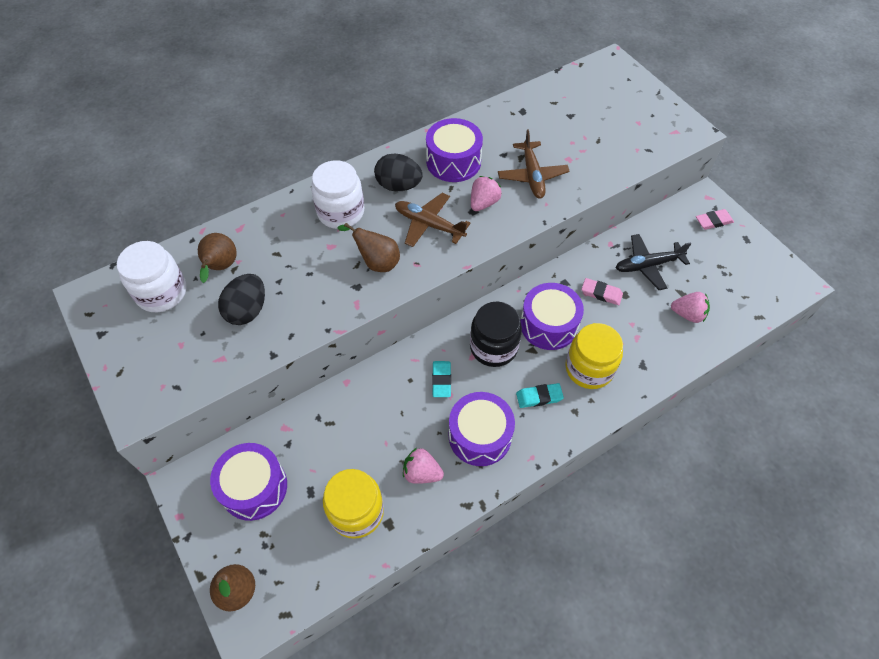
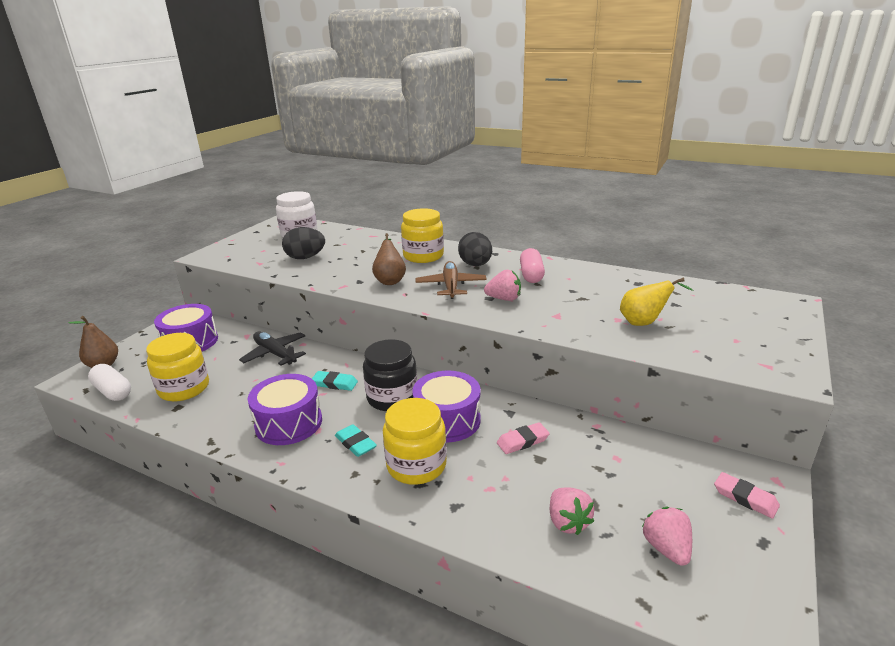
camera: 60 degrees right, 30 degrees down
brown pear [198,233,237,283] -> none
white jar [311,160,364,229] -> yellow jar [401,208,444,263]
pink strawberry [403,448,444,484] -> pink strawberry moved to [642,507,692,566]
purple drum [426,118,483,182] -> pink capsule [520,248,545,283]
turquoise eraser [432,361,451,397] -> turquoise eraser turned 45 degrees clockwise [312,371,358,391]
brown plane [498,129,570,199] -> none
pink eraser [582,278,623,305] -> pink eraser turned 75 degrees clockwise [497,422,550,454]
black plane [616,234,691,290] -> black plane moved to [239,332,306,366]
none -> white capsule [88,364,131,401]
none -> yellow pear [620,278,694,326]

